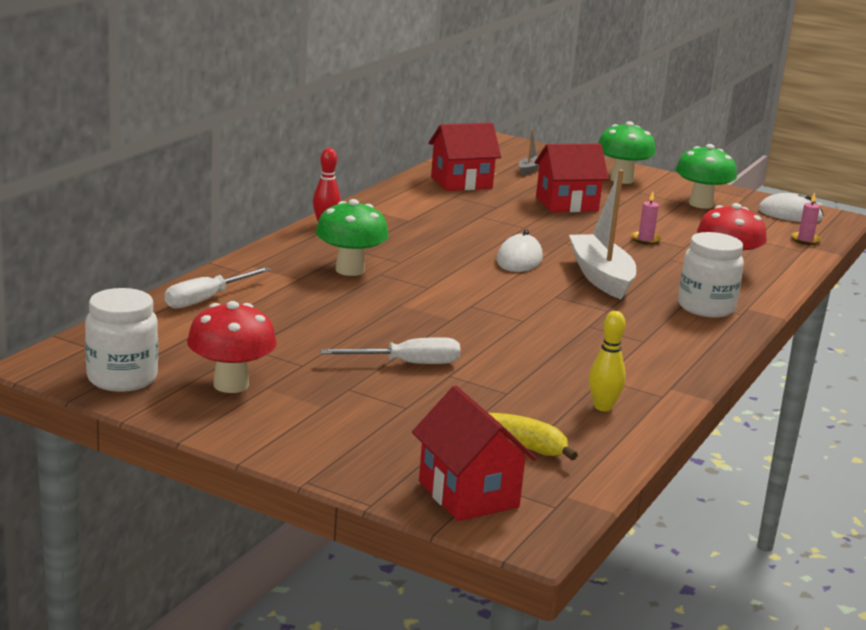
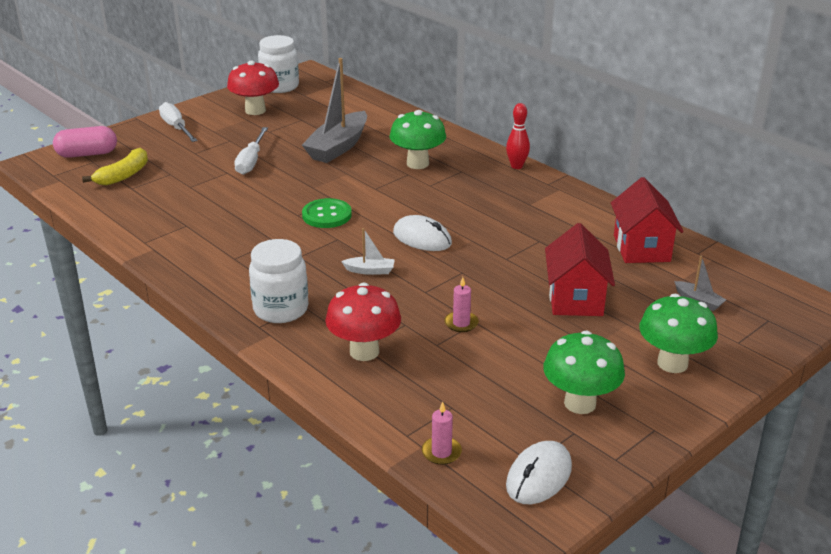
camera: 110 degrees right, 10 degrees up
white screwdriver [165,267,271,309] -> white screwdriver moved to [159,102,197,142]
red house [412,386,537,521] -> pink capsule [53,126,117,158]
white boat [569,170,636,299] -> white boat [341,228,395,275], size x0.45
yellow bowling pin [589,311,626,411] -> none
none -> grey boat [302,58,367,163]
none -> green button [302,198,352,228]

